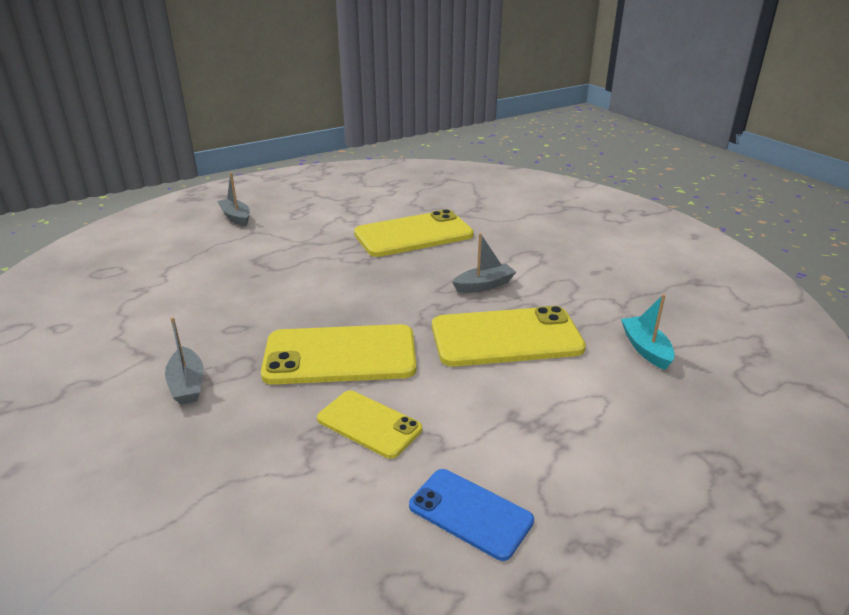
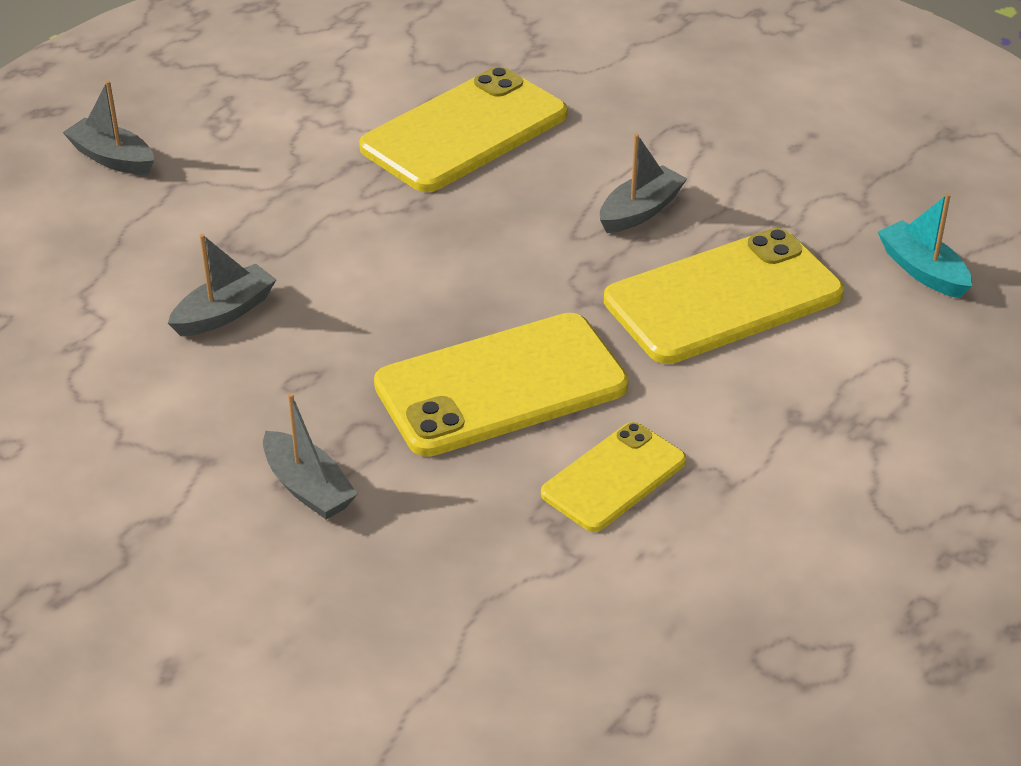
camera: 20 degrees left, 10 degrees up
yellow phone [317,390,422,459] -> yellow phone turned 60 degrees counterclockwise [541,422,686,532]
blue phone [409,469,534,561] -> none
none -> grey boat [168,234,277,336]

